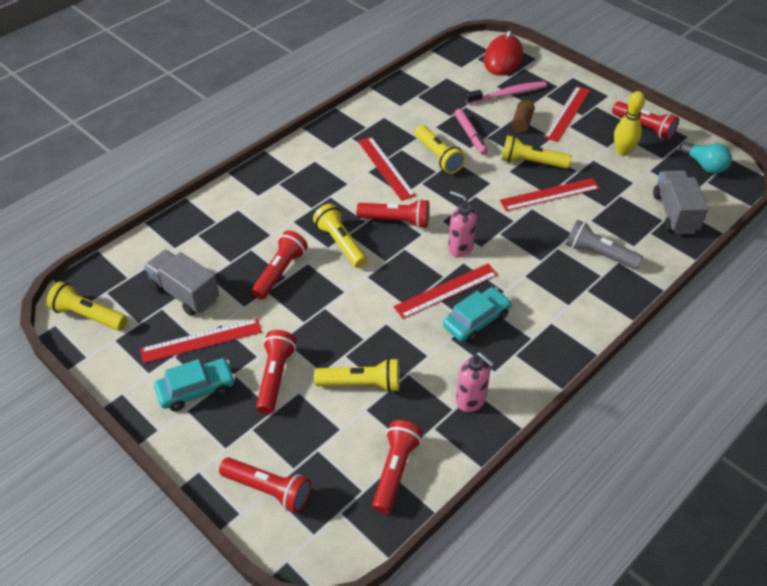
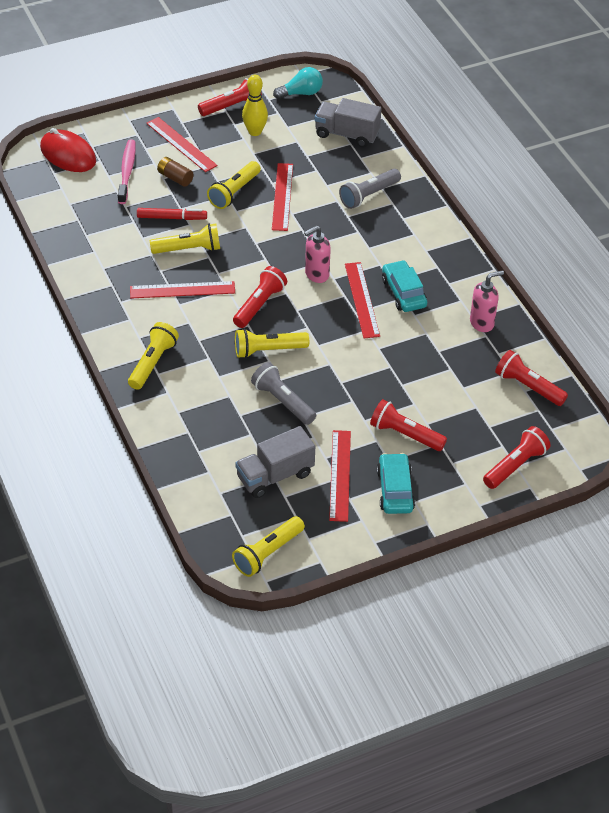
camera: 70 degrees left, 0 degrees up
red flashlight [251,230,308,300] -> grey flashlight [251,362,316,425]
yellow flashlight [314,358,400,393] -> yellow flashlight moved to [128,322,179,390]
pink marker [454,109,488,155] -> red marker [137,208,207,220]

